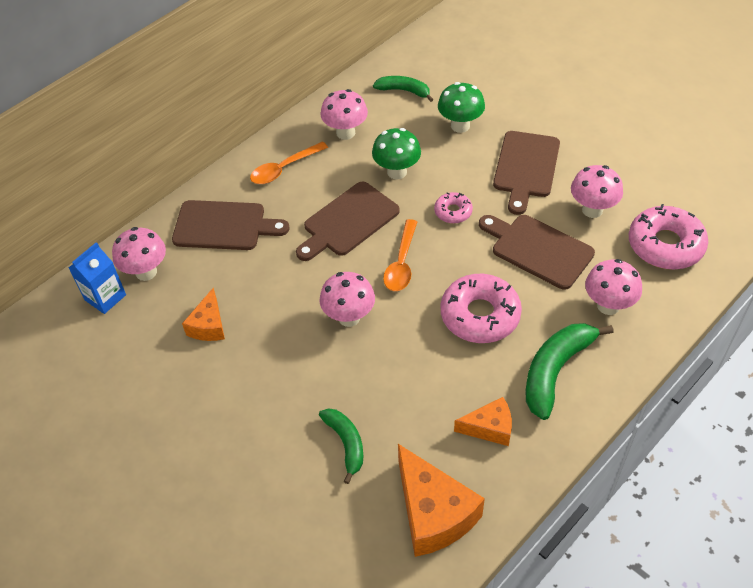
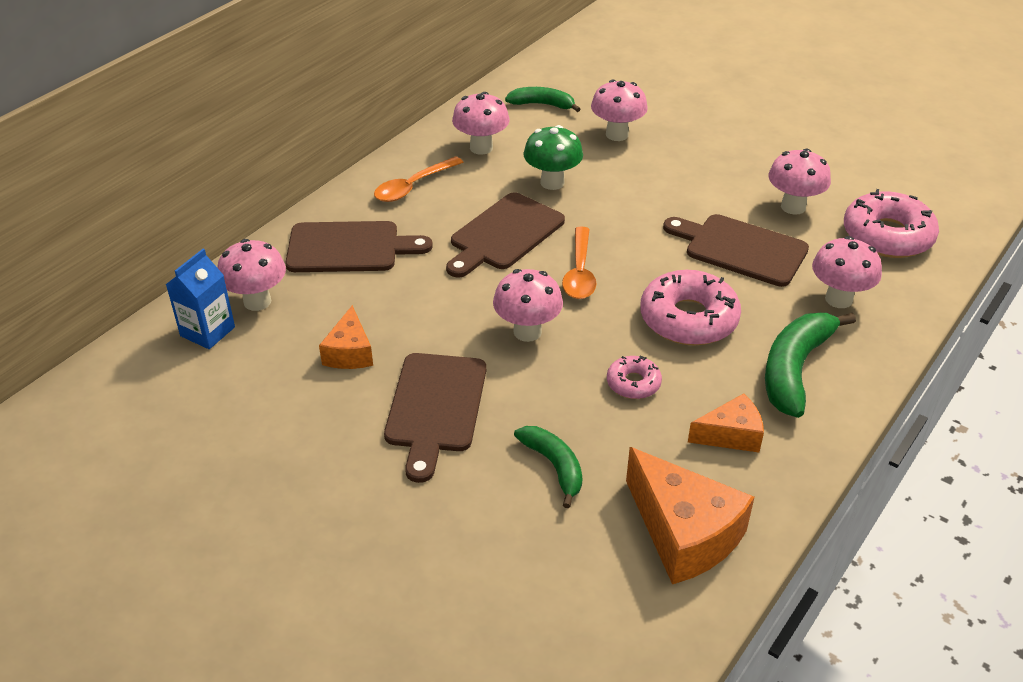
camera: 10 degrees left, 10 degrees down
pink donut [434,192,473,224] -> pink donut moved to [607,356,662,399]
green mushroom [438,82,485,133] -> pink mushroom [591,80,648,141]
brown cutting board [493,131,560,215] -> brown cutting board moved to [384,353,486,483]

